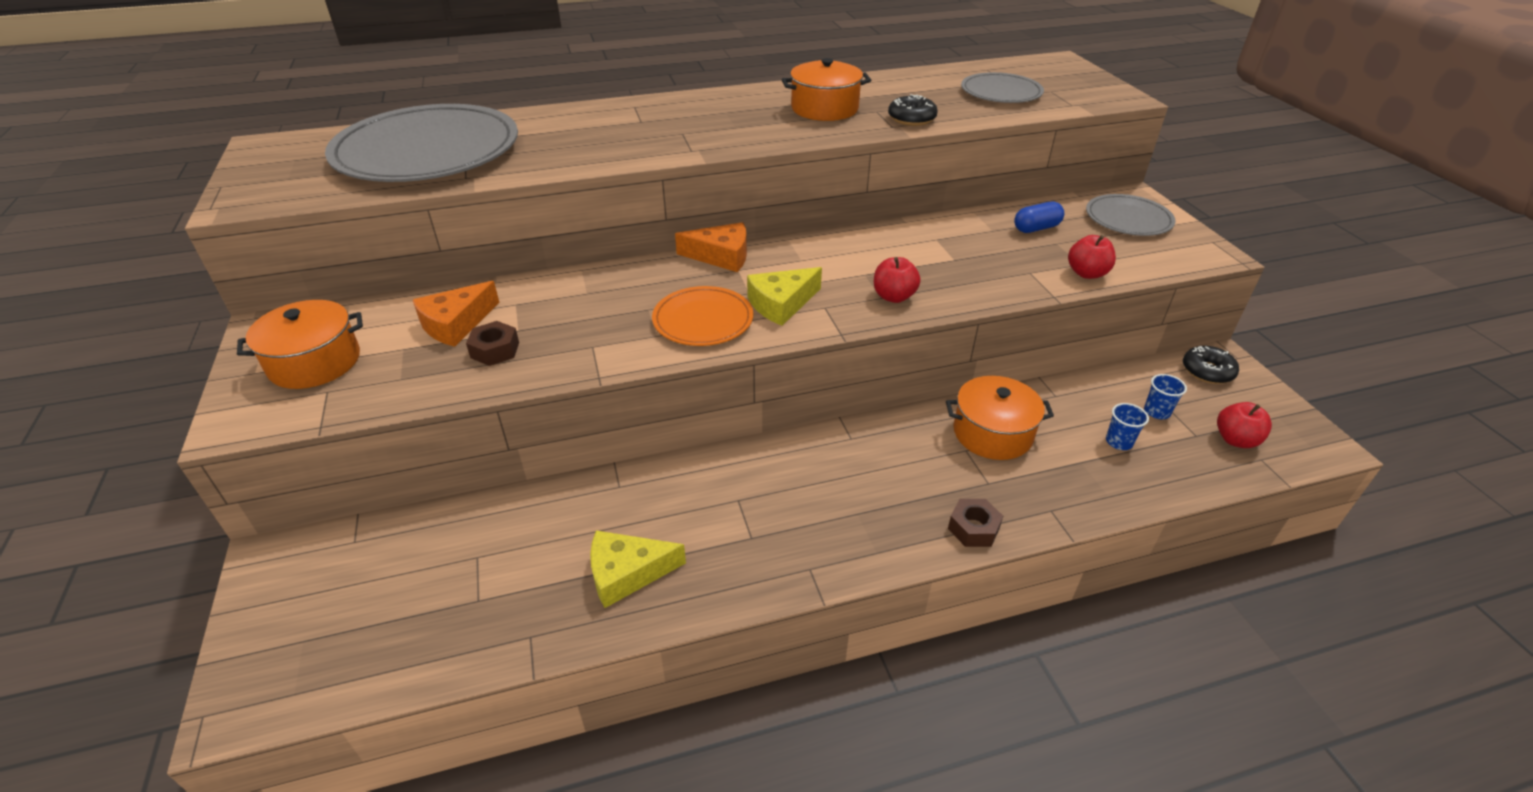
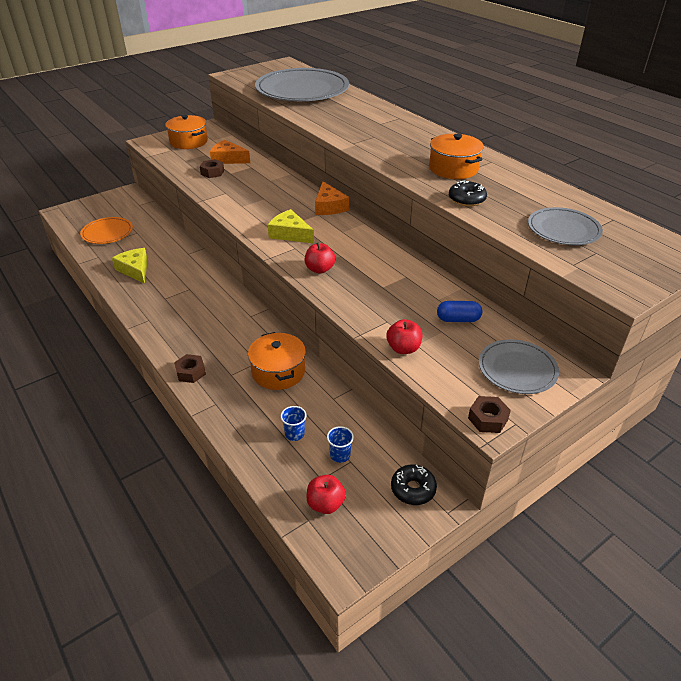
camera: 70 degrees right, 0 degrees up
orange plate [652,286,753,346] -> orange plate moved to [80,217,133,244]
blue capsule [1014,201,1064,233] -> blue capsule turned 45 degrees counterclockwise [437,301,482,322]
none -> brown nut [468,396,511,433]

